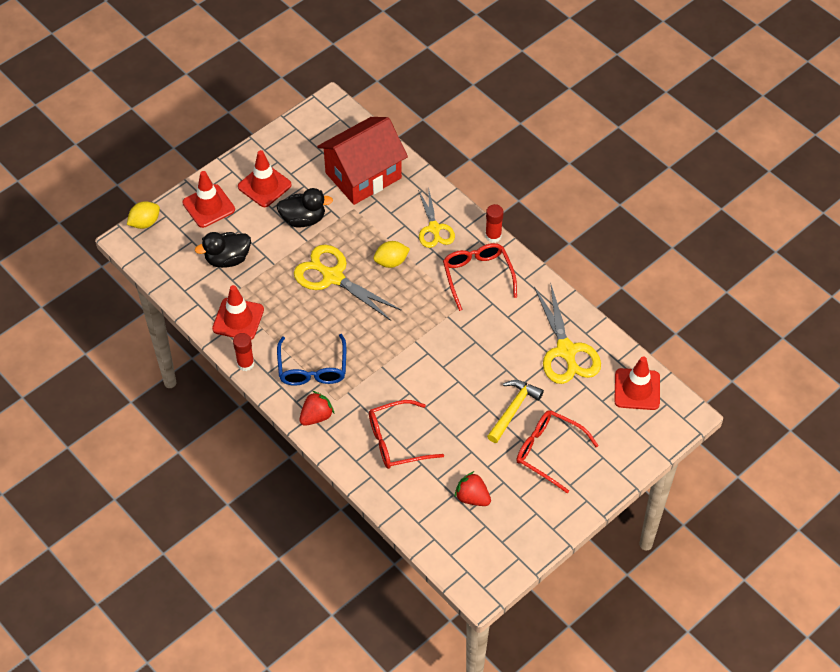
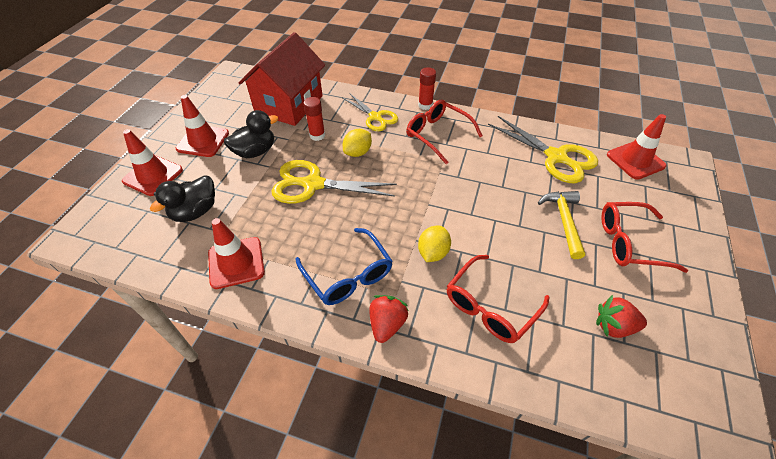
camera: 30 degrees left, 5 degrees down
yellow lemon [127,201,160,229] -> yellow lemon moved to [418,226,451,262]
red glue stick [233,333,254,371] -> red glue stick moved to [303,97,325,141]

